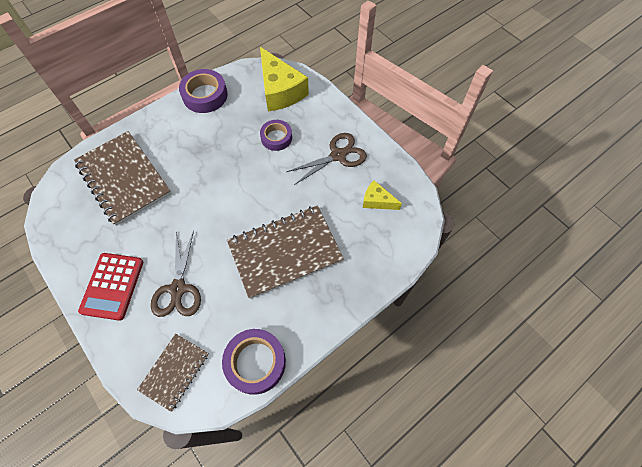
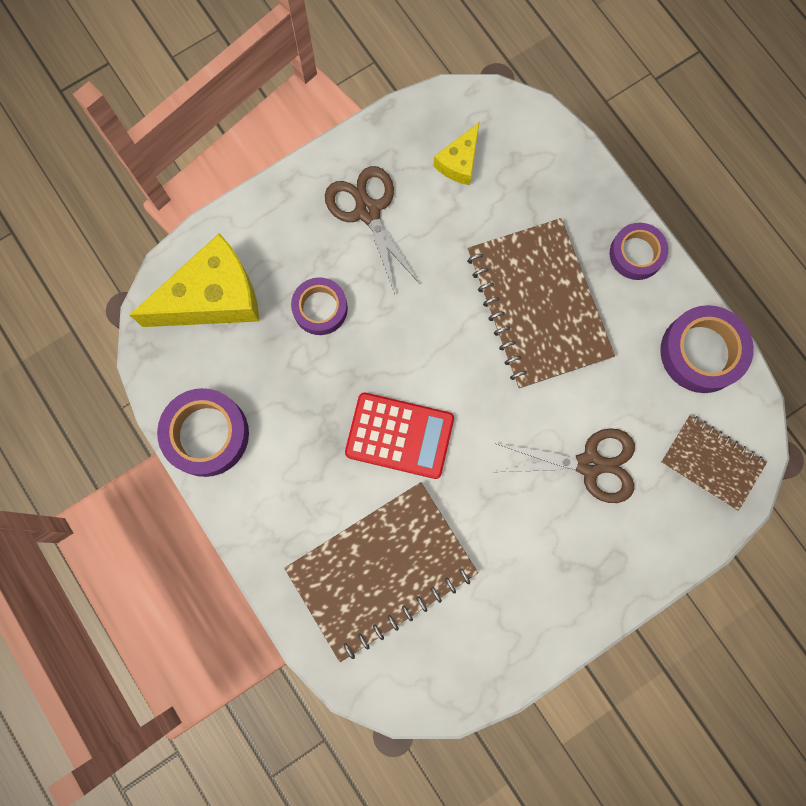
camera: 85 degrees left, 15 degrees up
red calculator [78,253,143,321] -> red calculator moved to [345,393,454,479]
none -> purple tape [610,223,668,280]

